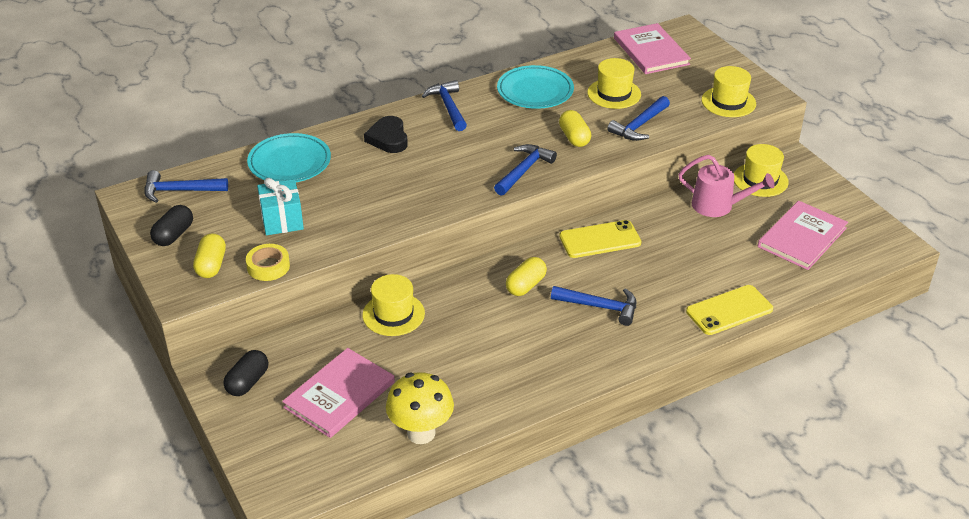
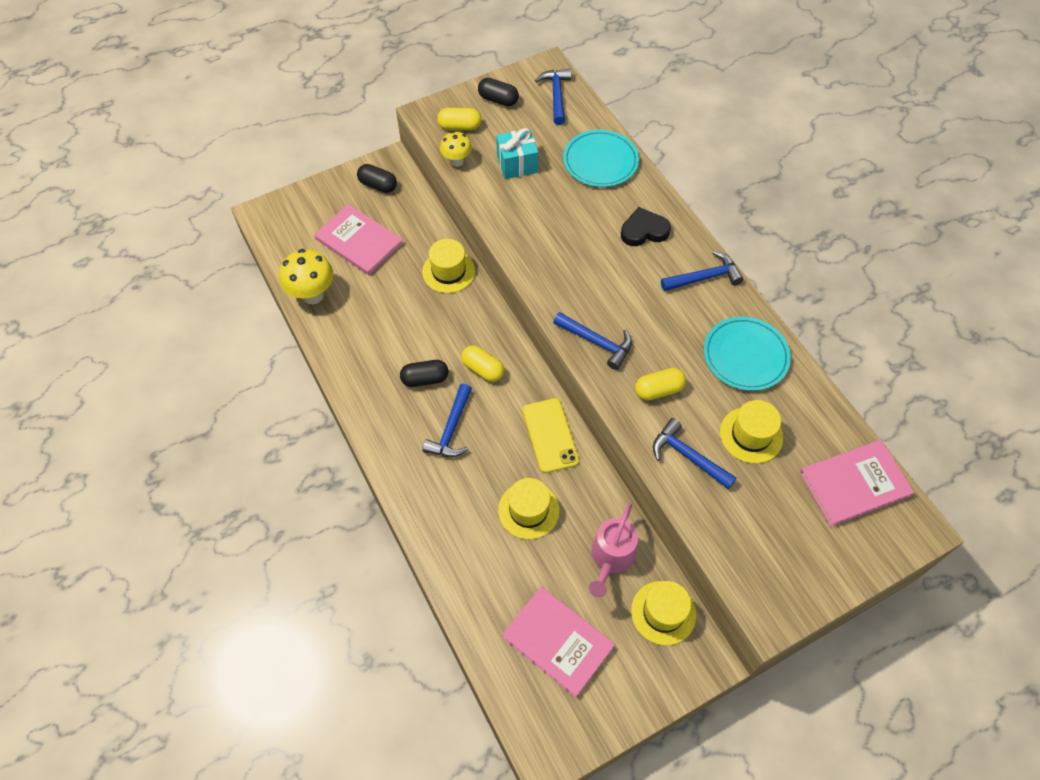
camera: 90 degrees right, 20 degrees up
yellow tape [246,244,290,281] -> yellow mushroom [440,131,472,167]
yellow phone [686,285,773,335] -> none
yellow hat [702,66,756,117] -> yellow hat moved to [498,478,560,539]
none -> black capsule [400,360,448,387]

